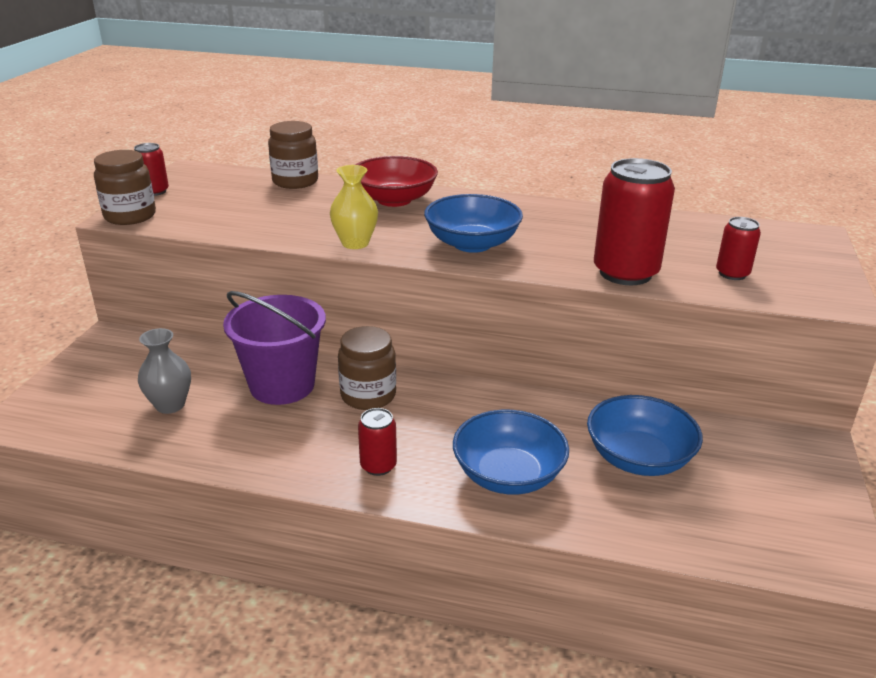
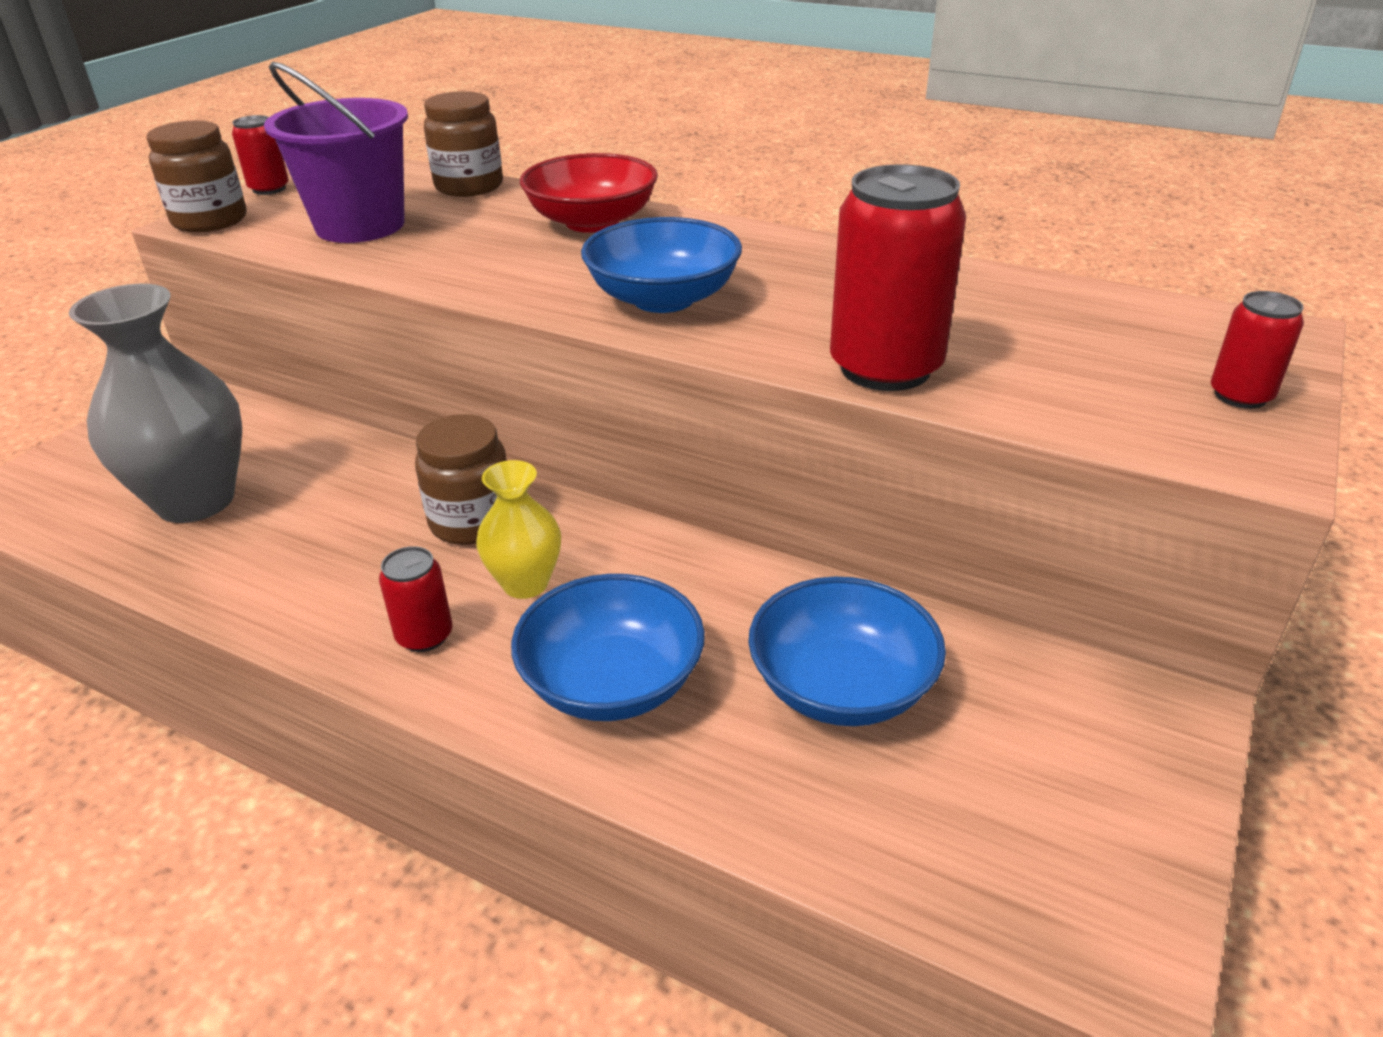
camera: 15 degrees right, 5 degrees up
grey vase [138,328,191,414] -> grey vase [69,284,242,523], size x1.82
purple bucket [223,291,326,405] -> purple bucket moved to [264,62,408,243]
yellow vase [330,165,378,249] -> yellow vase moved to [476,460,561,599]
red can [716,217,761,280] -> red can moved to [1211,291,1304,409]

